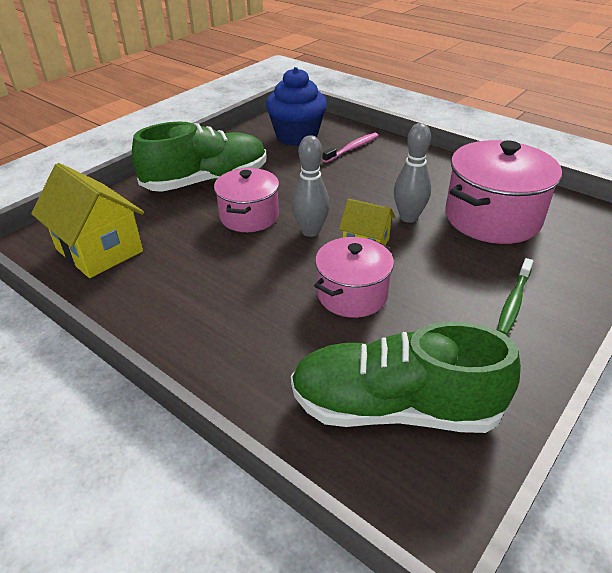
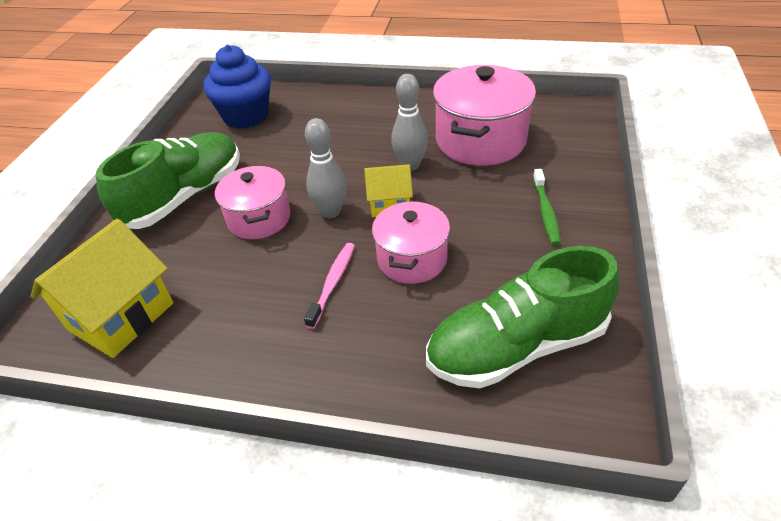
camera: 25 degrees left, 5 degrees up
yellow house [31,163,144,278] -> yellow house turned 75 degrees counterclockwise [31,219,173,358]
pink toothbrush [322,133,378,163] -> pink toothbrush moved to [304,243,355,329]

